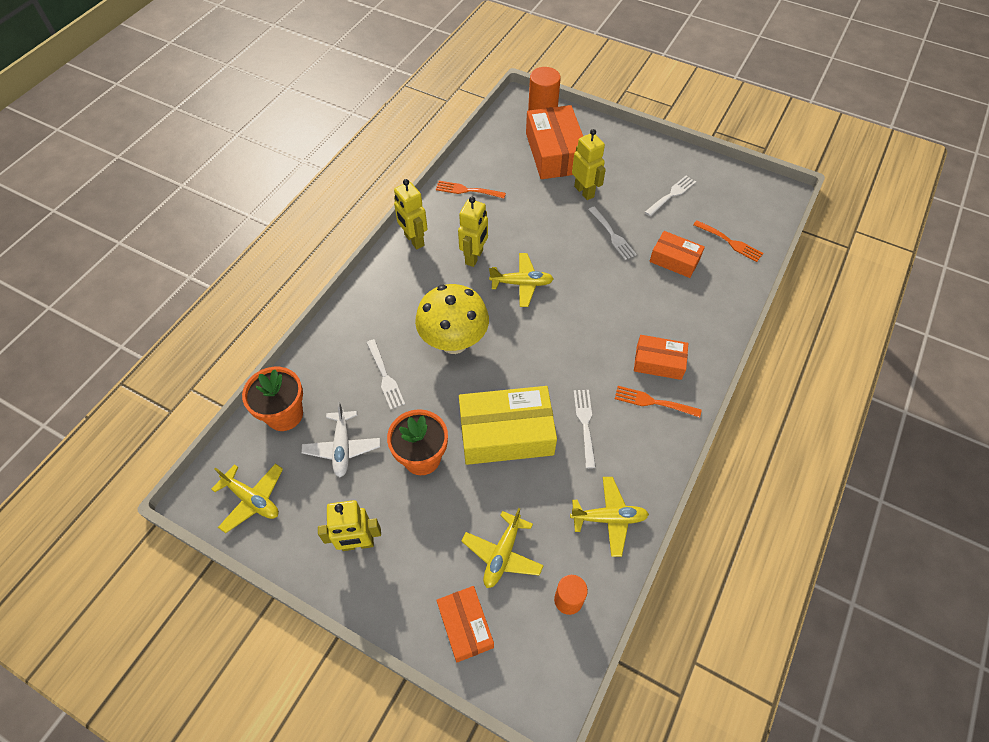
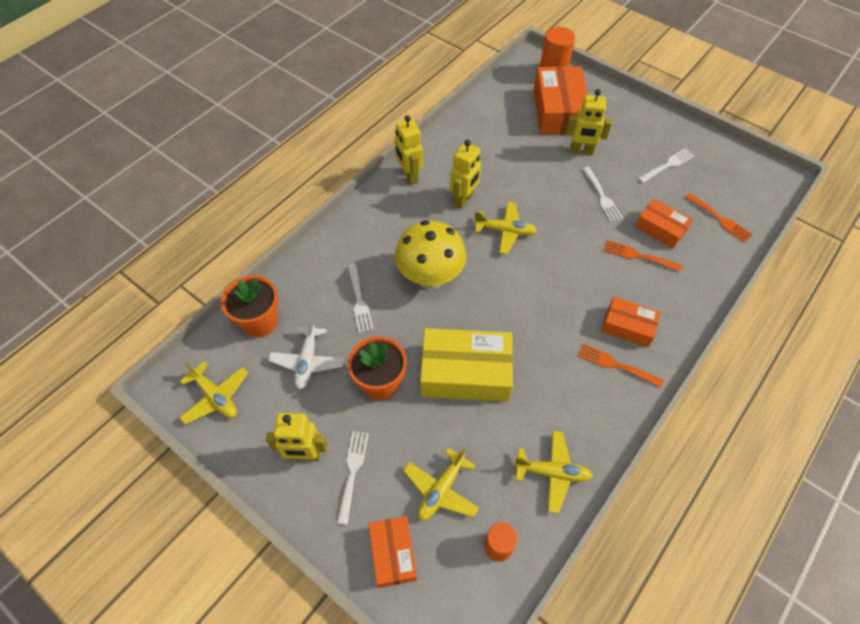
camera: 10 degrees right, 0 degrees up
orange fork [436,181,506,198] -> orange fork moved to [603,240,682,272]
yellow robot [572,129,606,200] -> yellow robot turned 120 degrees clockwise [566,89,612,155]
white fork [574,390,596,468] -> white fork moved to [337,431,369,525]

